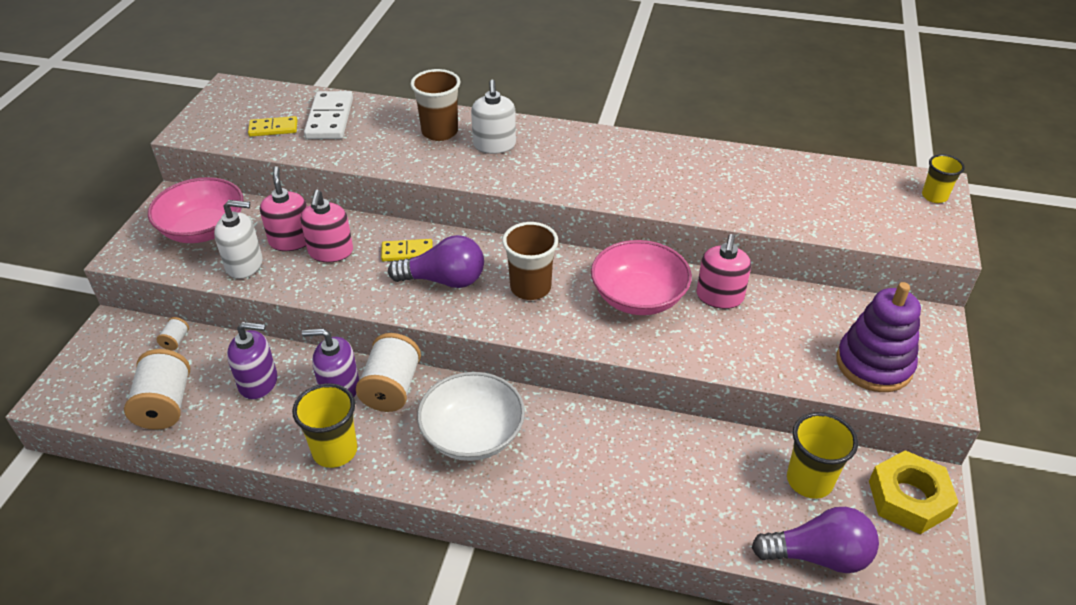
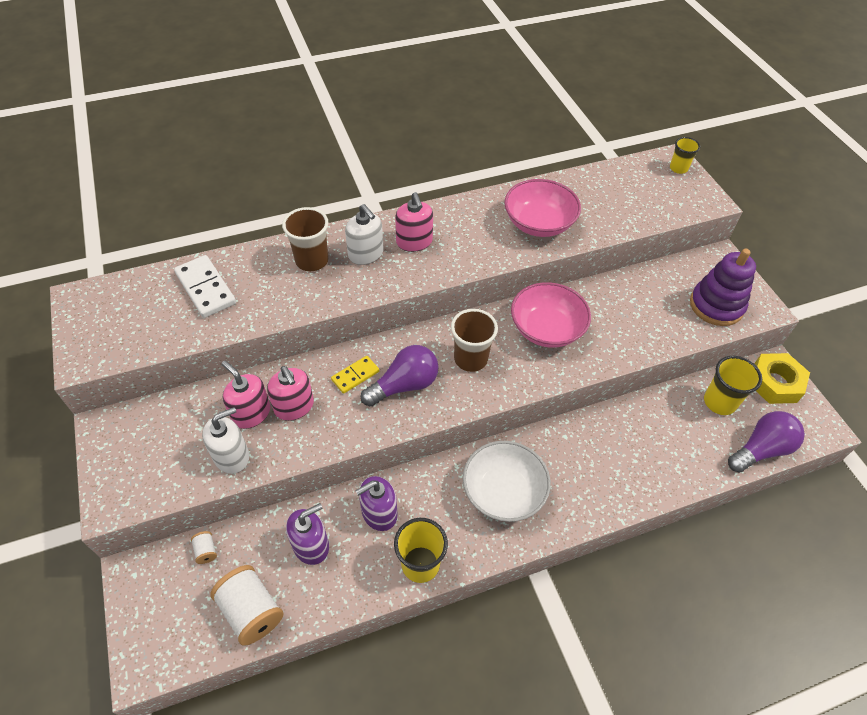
camera: 35 degrees left, 10 degrees up
pink bowl [148,177,244,243] -> pink bowl moved to [504,179,581,237]
yellow domino [248,116,297,137] -> none
white spool [356,333,421,412] -> none
pink soap dispenser [697,234,751,309] -> pink soap dispenser moved to [395,192,433,252]

